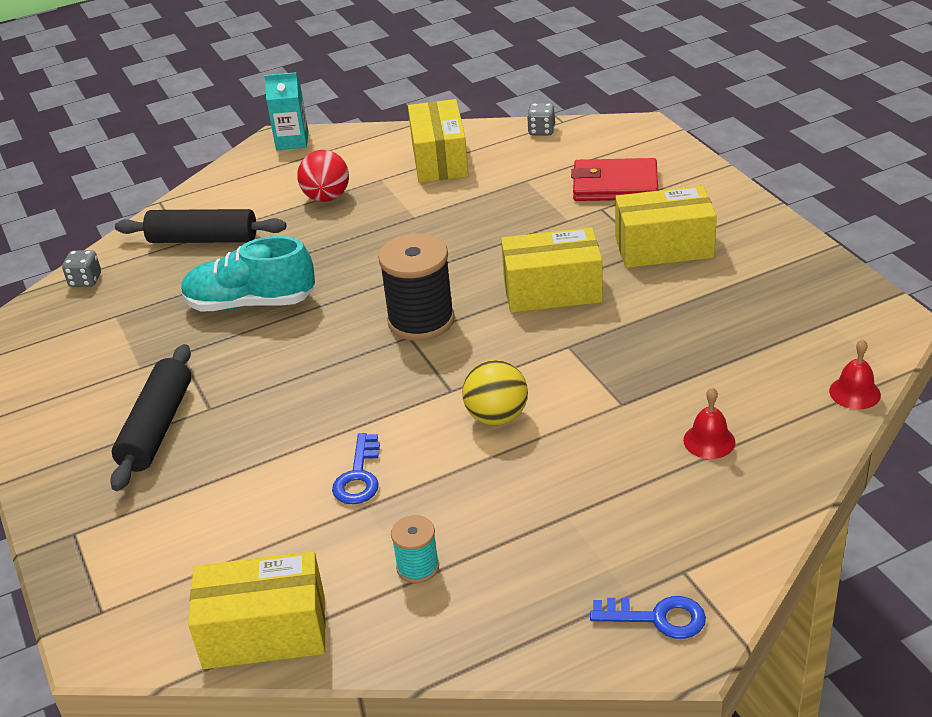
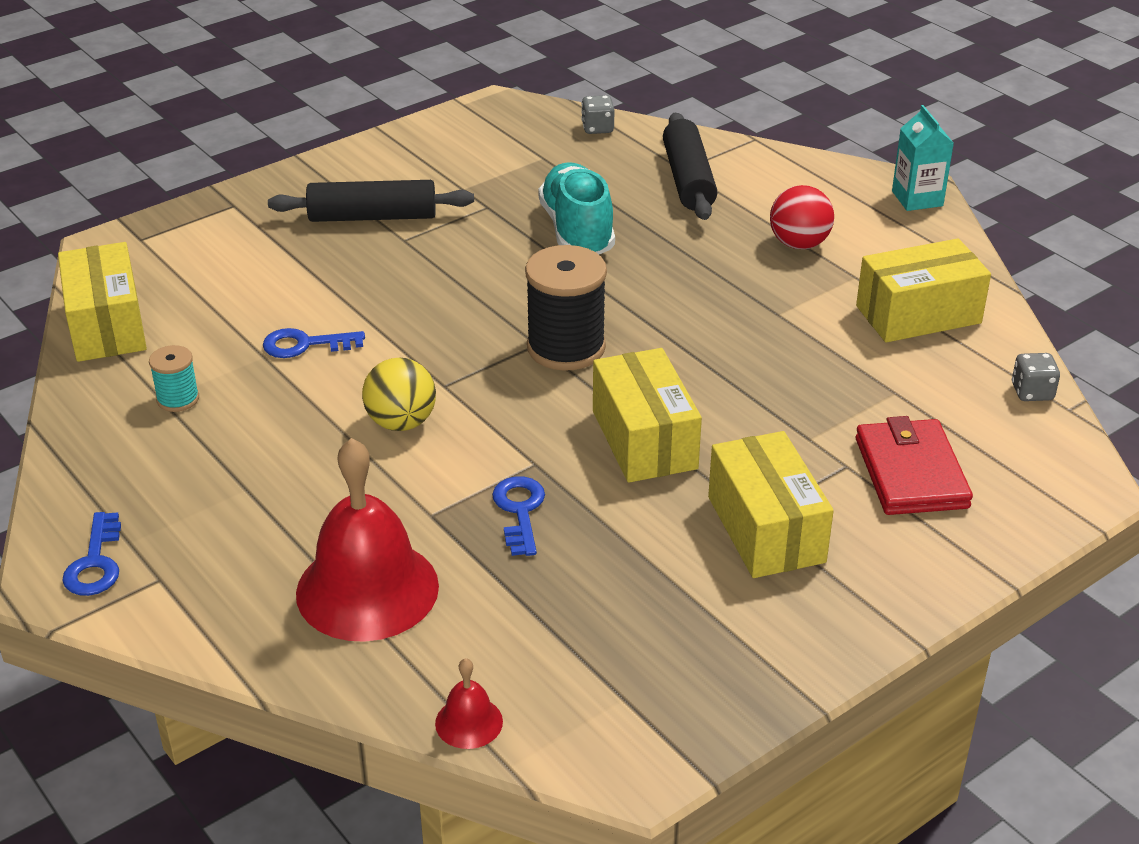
camera: 75 degrees right, 0 degrees up
red bell [683,387,736,459] -> red bell [296,438,439,642], size x2.29
none -> blue key [492,476,545,556]

